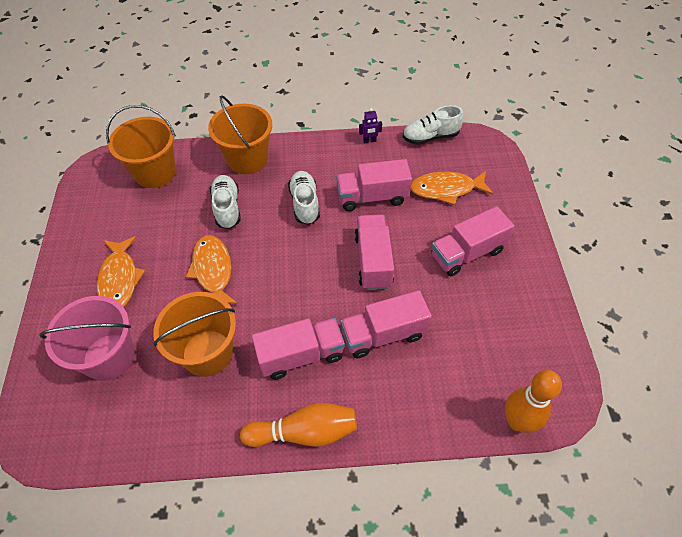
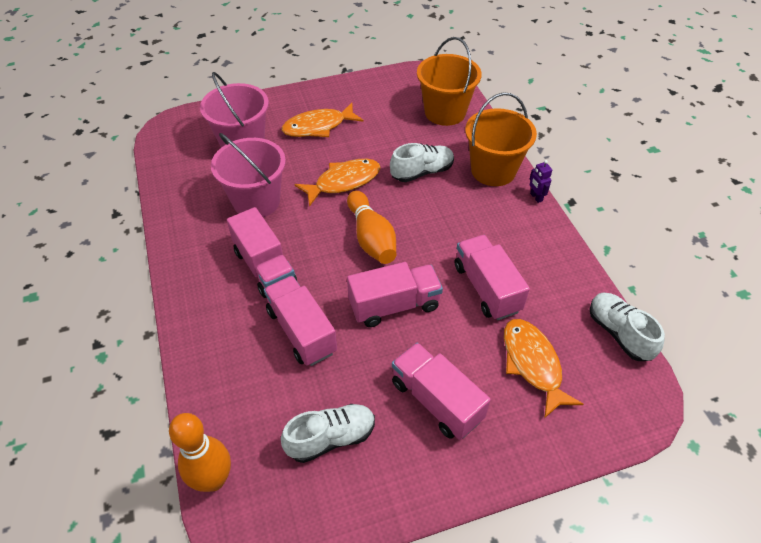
camera: 75 degrees right, 5 degrees down
orange bucket [153,292,236,377] -> pink bucket [211,133,286,217]
orange bowling pin [240,403,357,447] -> orange bowling pin moved to [347,191,396,264]
white shoe [288,171,320,225] -> white shoe moved to [281,404,375,463]
purple robot [359,108,382,143] -> purple robot moved to [529,160,552,203]

